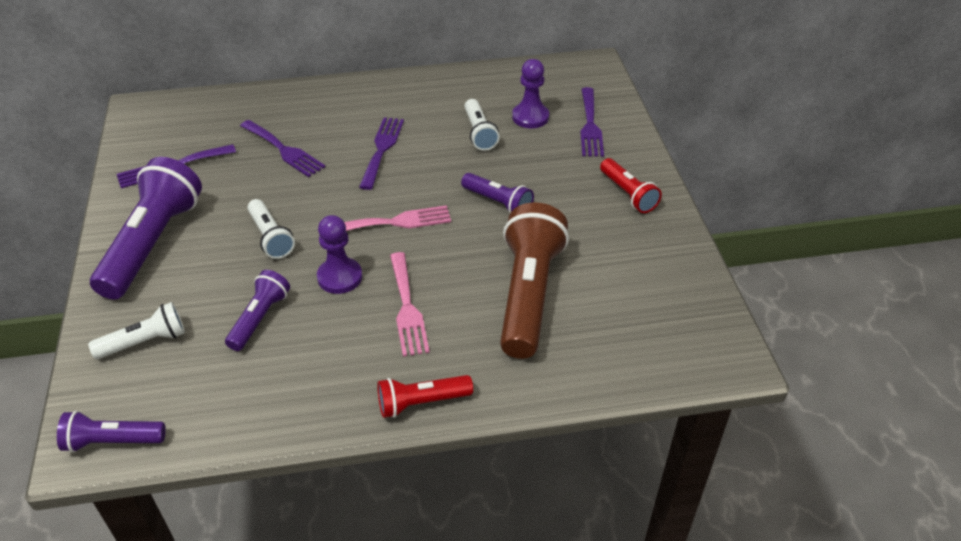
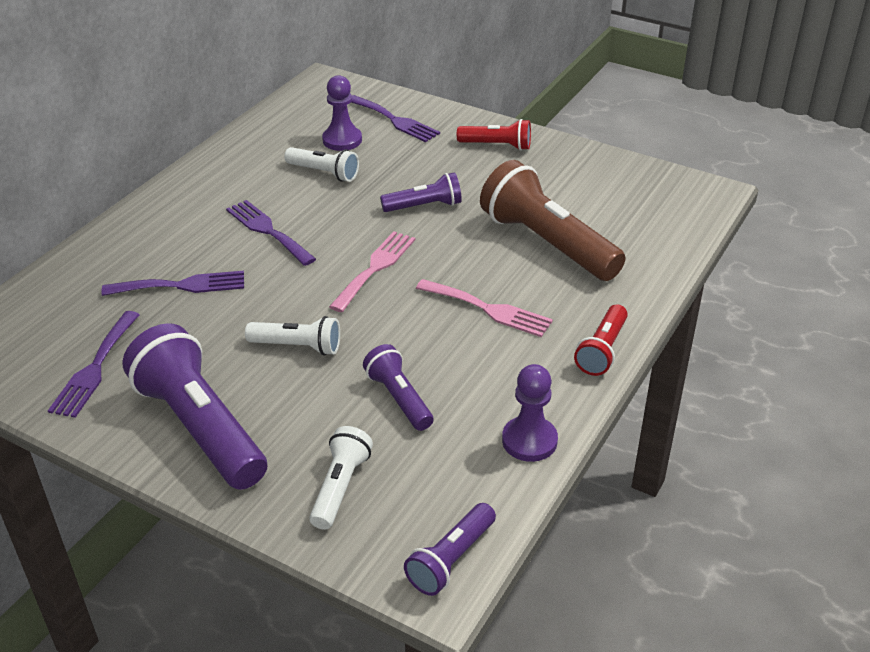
camera: 50 degrees left, 5 degrees down
purple pawn [317,215,362,294] -> purple pawn moved to [502,364,558,462]

